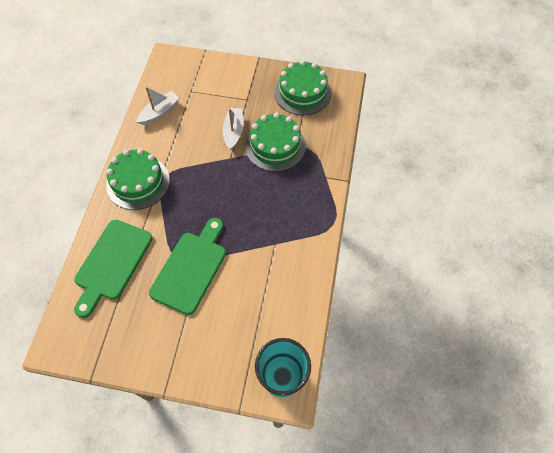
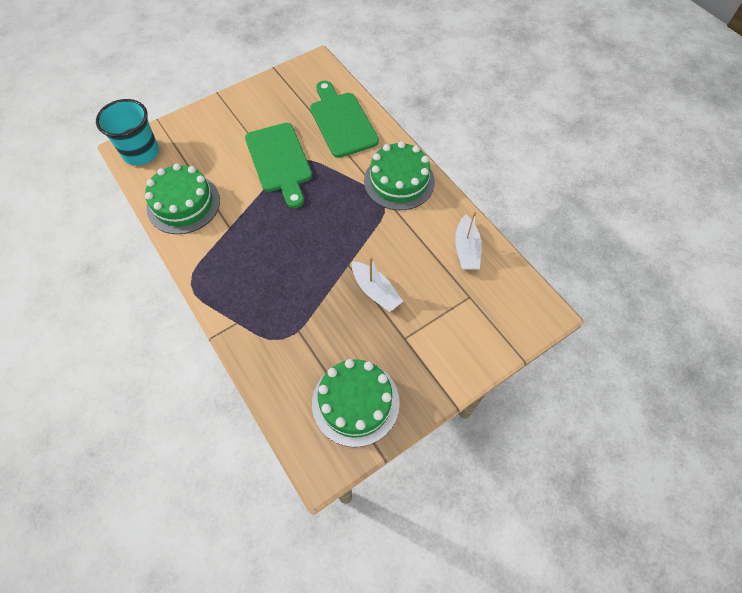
camera: 135 degrees right, 0 degrees up
green cake [245,113,306,172] -> green cake moved to [145,163,220,234]

